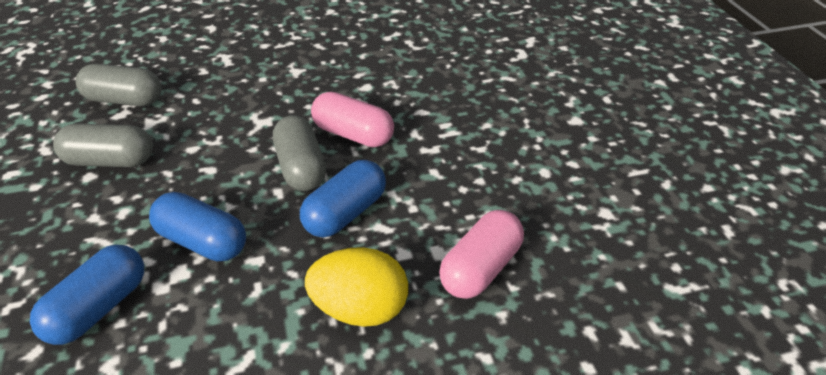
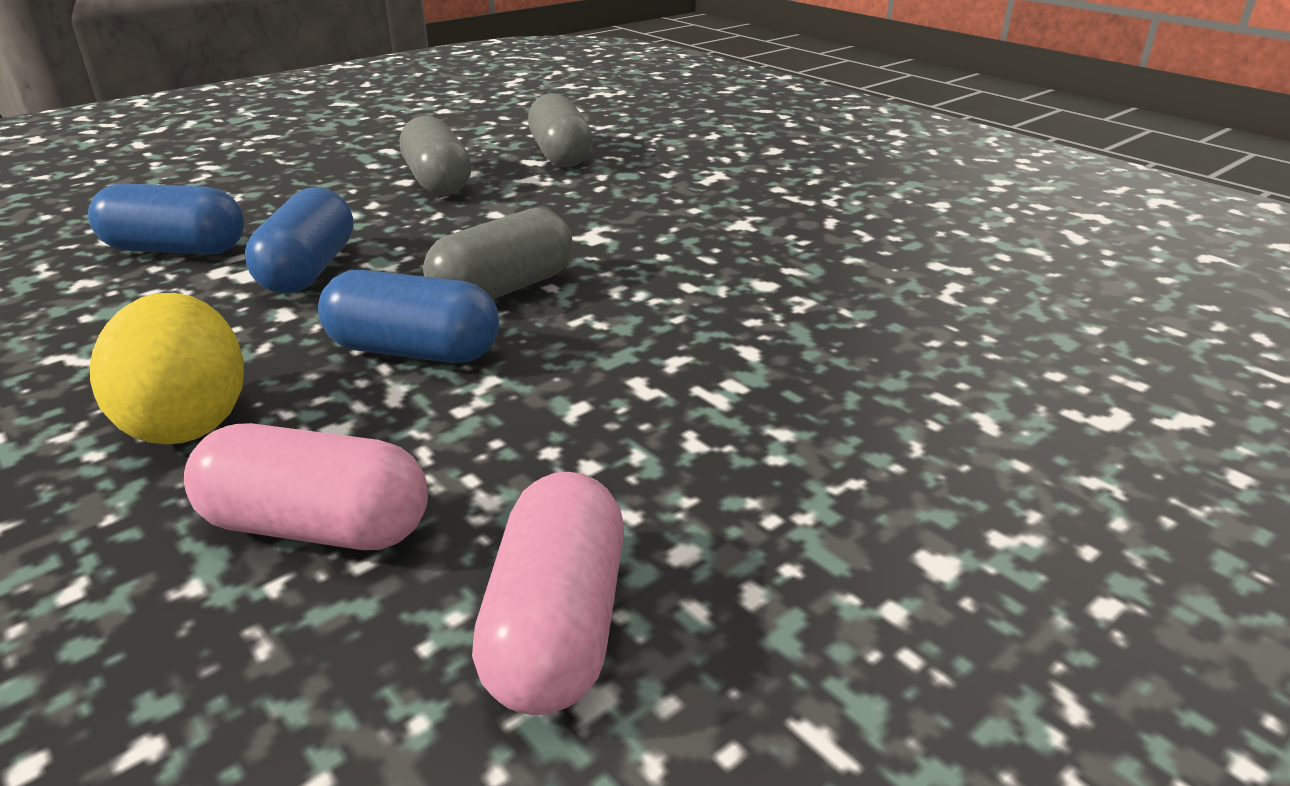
camera: 65 degrees right, 10 degrees down
pink capsule [311,92,394,147] -> pink capsule moved to [472,472,624,715]

